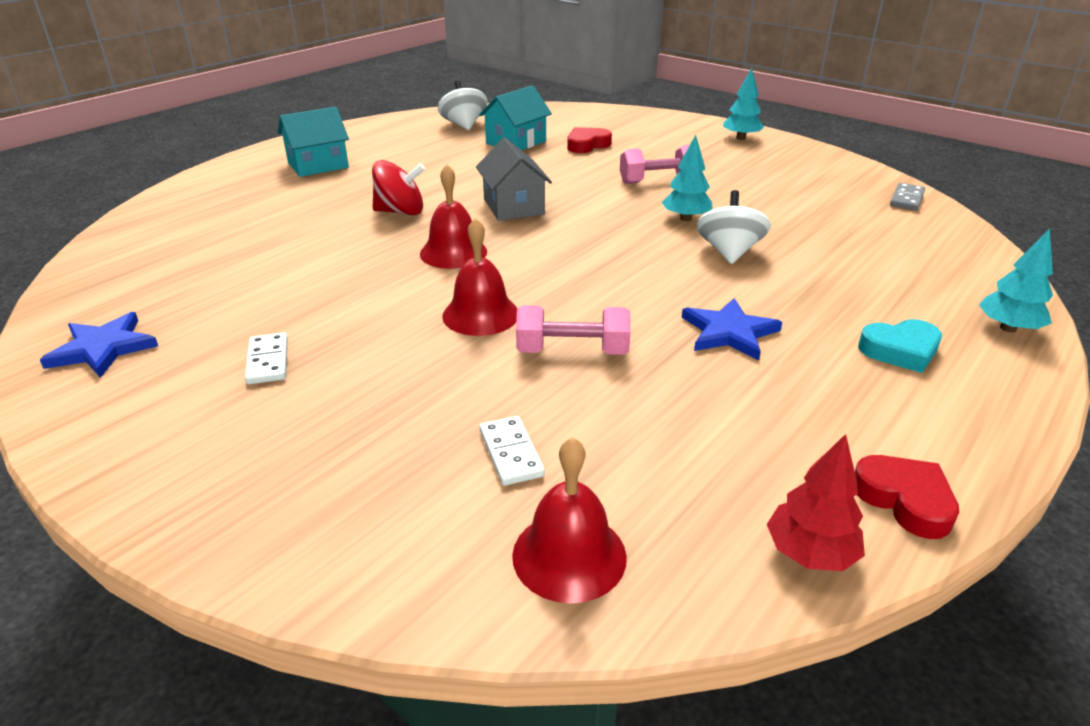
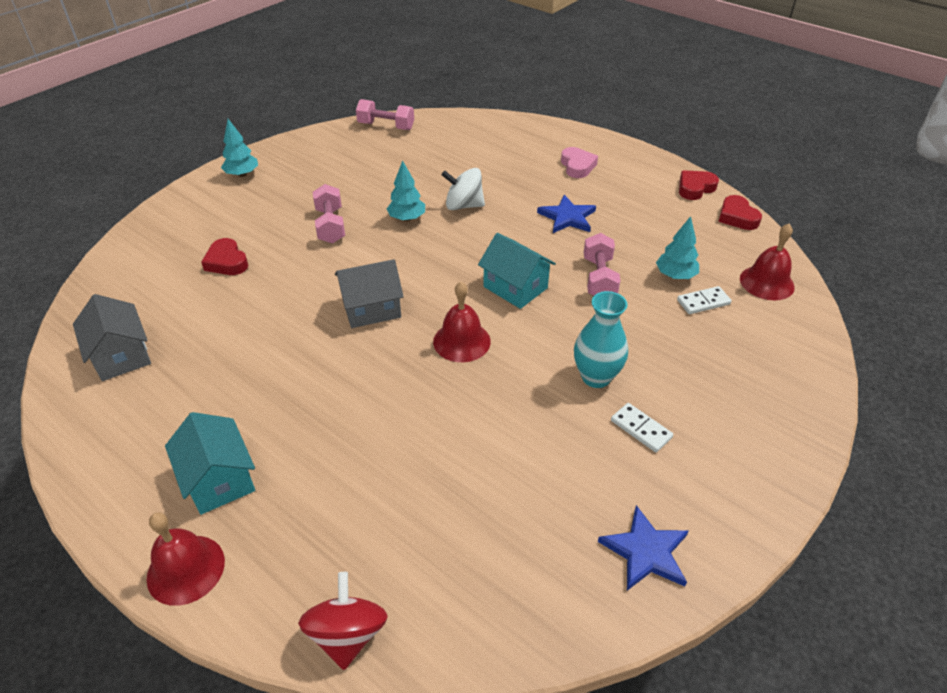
camera: 90 degrees left, 10 degrees up
white domino [245,333,288,384] -> white domino turned 60 degrees clockwise [611,403,673,452]
red spinning top [372,160,425,215] -> red spinning top moved to [298,572,388,670]
white spinning top [438,81,488,130] -> grey house [73,294,151,381]
red bell [442,218,518,336] -> red bell moved to [147,512,225,606]
turquoise house [479,85,552,150] -> turquoise house moved to [478,233,556,309]
red tree [767,434,865,571] -> red heart [718,195,762,230]
turquoise heart [858,319,942,373] -> pink heart [561,147,598,178]
grey domino [890,183,925,211] -> pink dumbbell [356,99,414,130]
turquoise tree [979,229,1053,332] -> turquoise tree moved to [656,216,699,279]
none -> turquoise vase [574,291,628,388]

